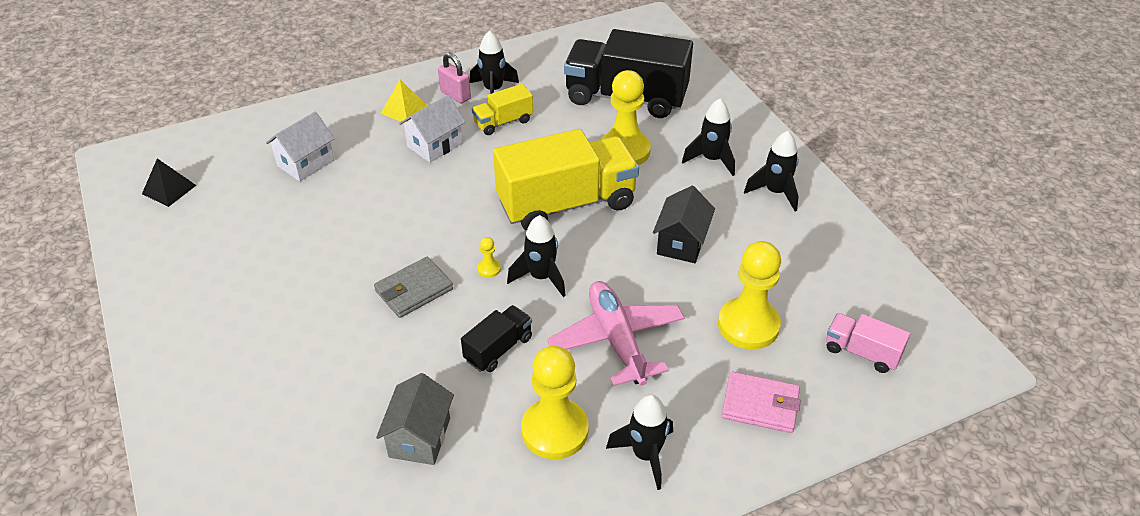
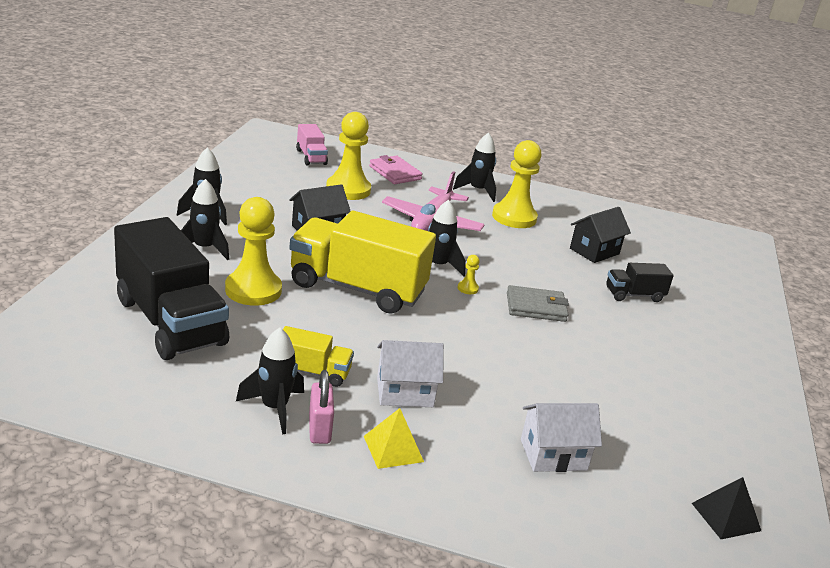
camera: 145 degrees left, 15 degrees down
grey house [376,373,454,465] -> black house [570,207,631,263]
black truck [461,305,532,372] -> black truck moved to [606,263,674,302]

